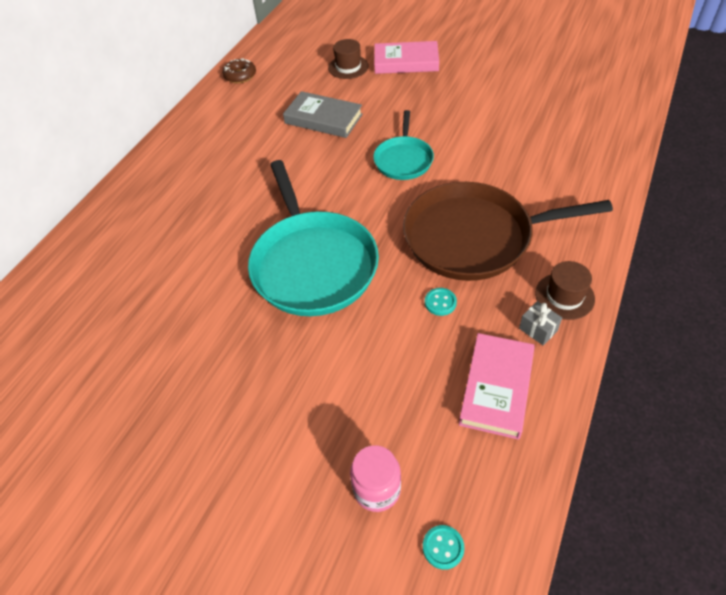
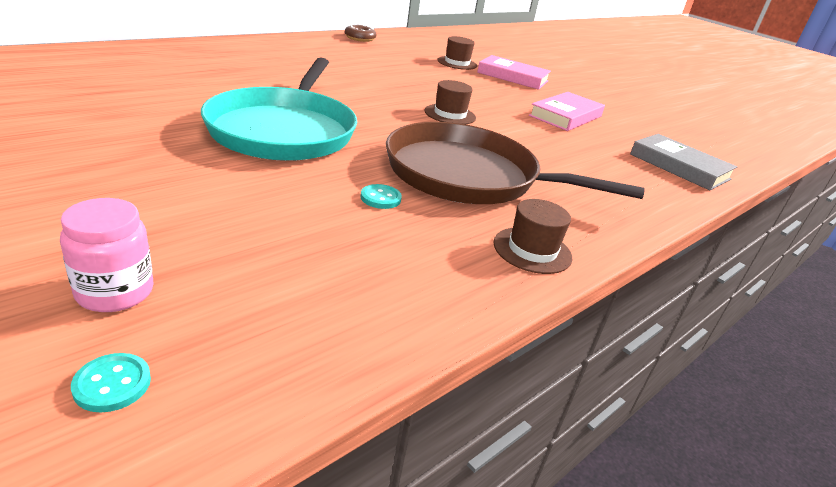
camera: 15 degrees right, 20 degrees down
grey book [283,91,363,138] -> grey book moved to [630,134,737,190]
turquoise pan [373,110,434,180] -> brown hat [425,80,476,124]
pink book [459,333,535,440] -> pink book moved to [529,92,605,131]
grey gift [519,301,562,345] -> none

